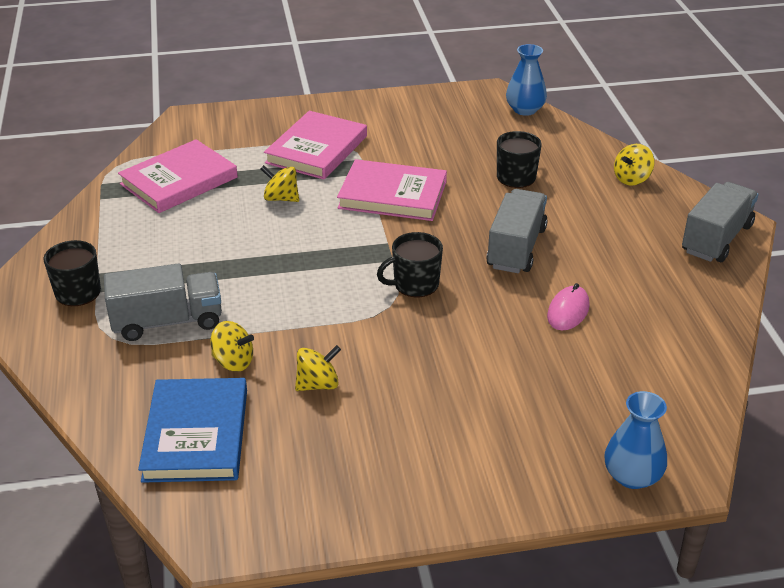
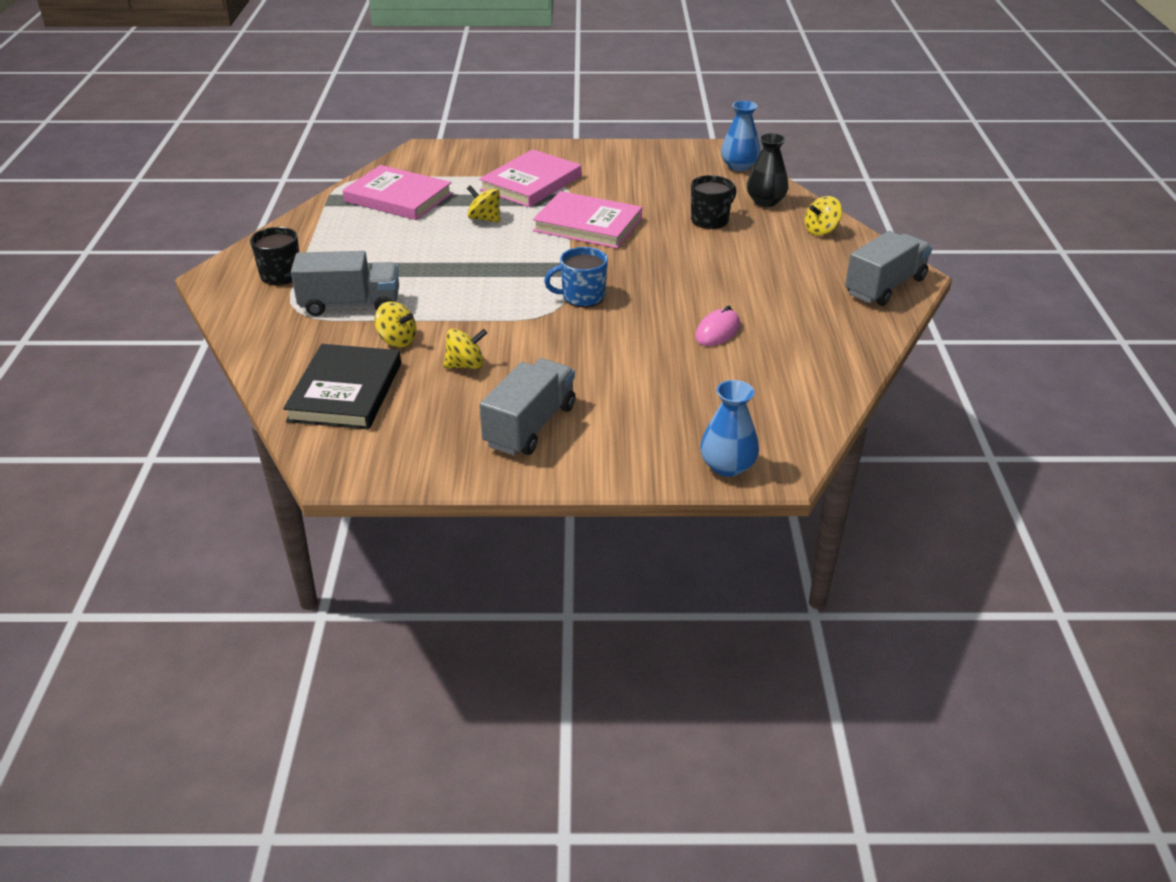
camera: 10 degrees right, 0 degrees up
pink book [118,139,238,213] -> pink book turned 60 degrees clockwise [343,165,452,220]
blue book [138,378,247,483] -> black book [283,344,401,430]
black mug [377,232,443,297] -> blue mug [544,247,608,307]
grey truck [486,189,548,273] -> grey truck moved to [479,358,576,456]
none -> black vase [747,133,788,207]

